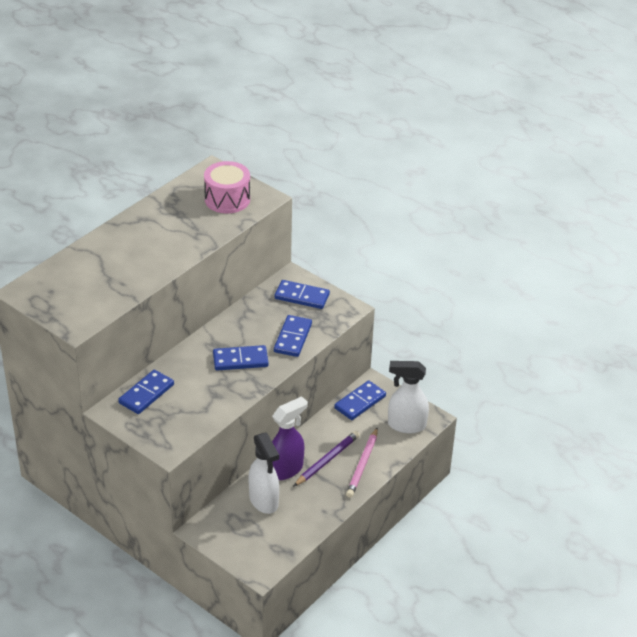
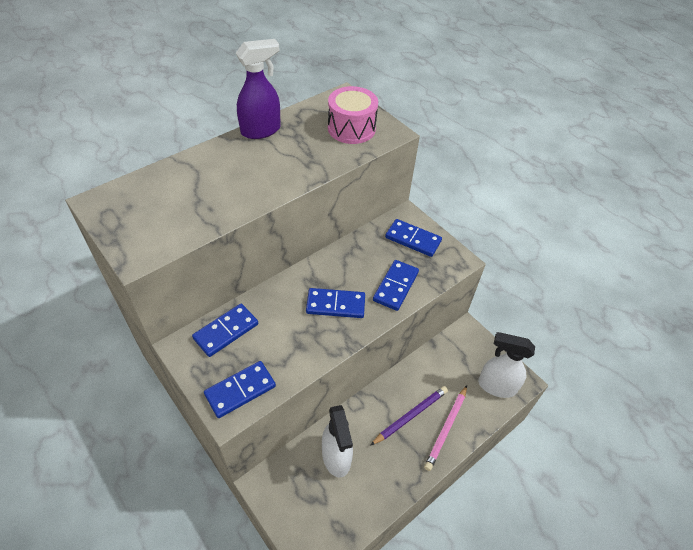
camera: 10 degrees right, 10 degrees up
purple spray bottle [272,396,308,480] -> purple spray bottle moved to [236,39,281,139]
blue domino [334,380,386,420] -> blue domino moved to [204,361,276,418]

